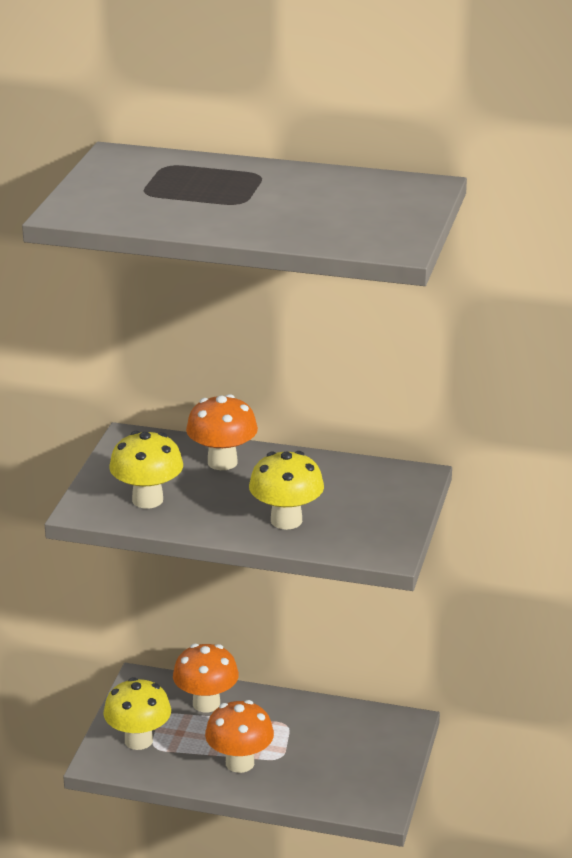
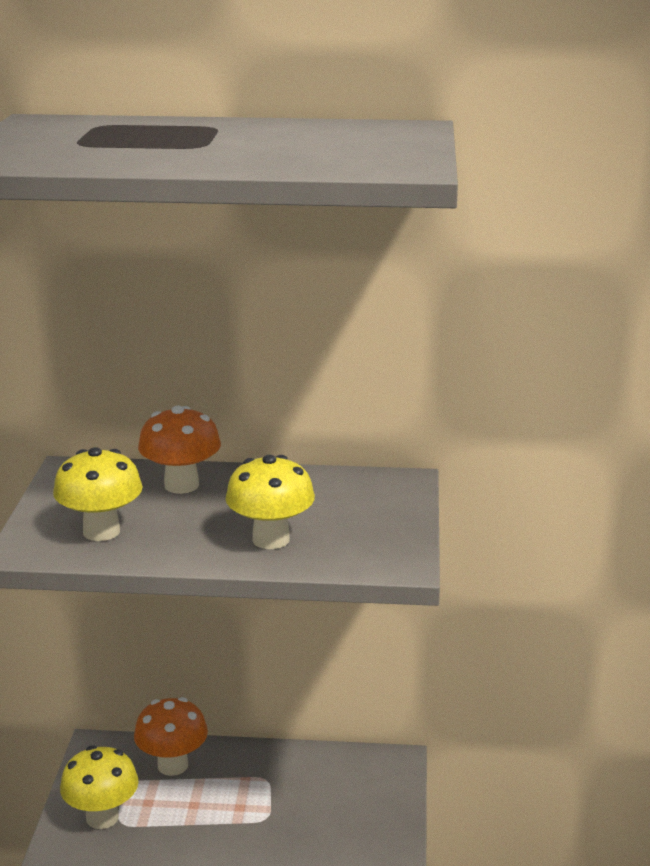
camera: 10 degrees left, 5 degrees down
orange mushroom [205,700,274,773] -> none

